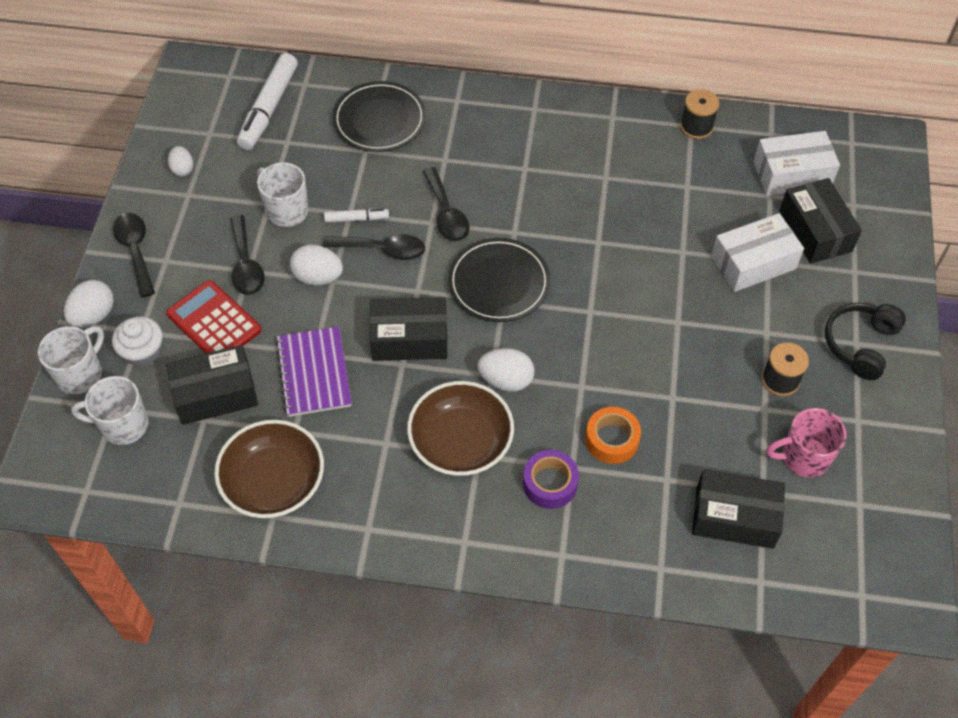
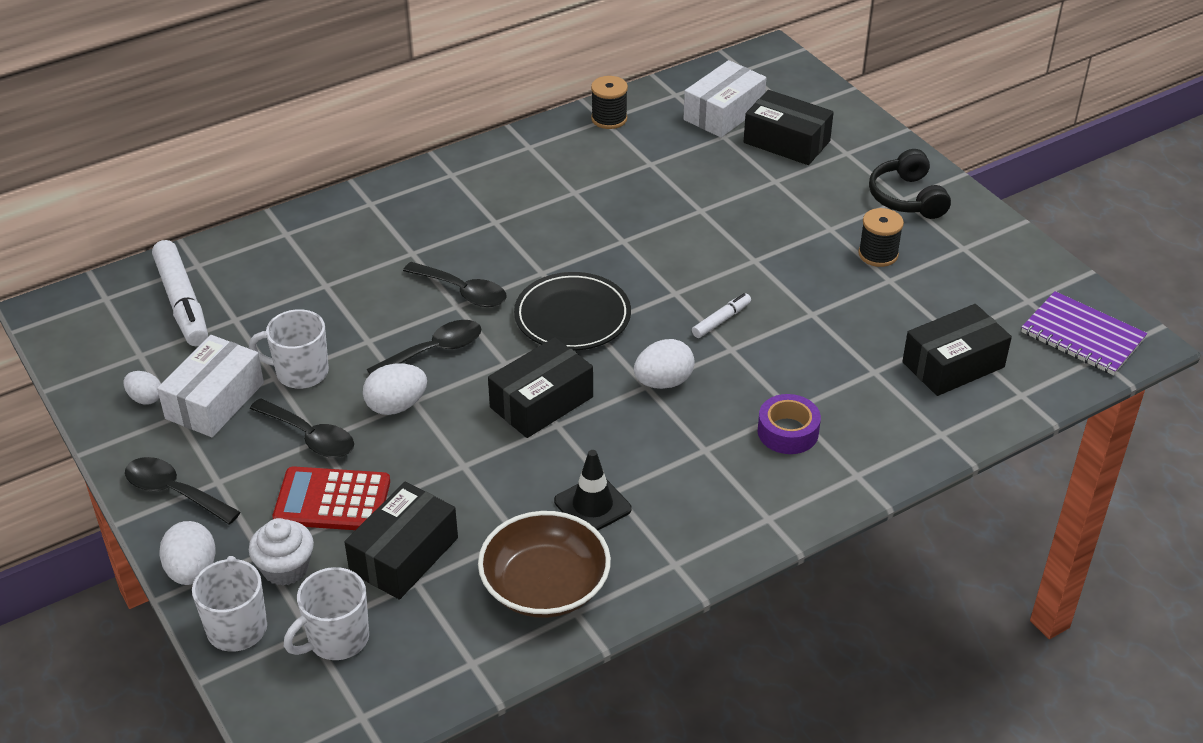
camera: 40 degrees left, 15 degrees down
purple notebook [276,326,352,417] -> purple notebook moved to [1021,291,1147,375]
white marker [324,208,389,223] -> white marker moved to [692,293,751,338]
black plate [333,81,426,152] -> none
brown bowl [407,381,514,476] -> none
orange tape [585,407,641,464] -> none
white box [711,213,804,292] -> white box moved to [157,335,264,437]
pink mug [766,408,846,478] -> none
none -> black traffic cone [554,450,631,530]

